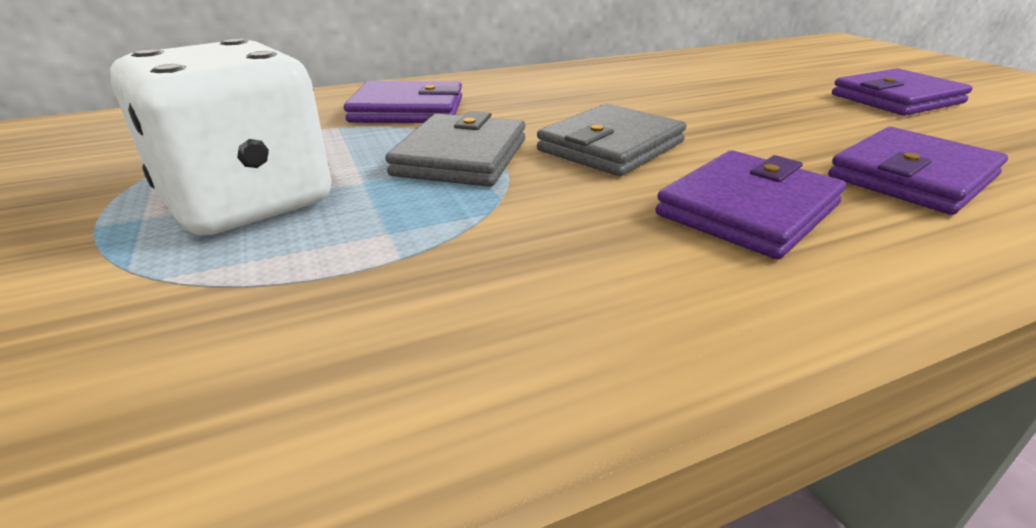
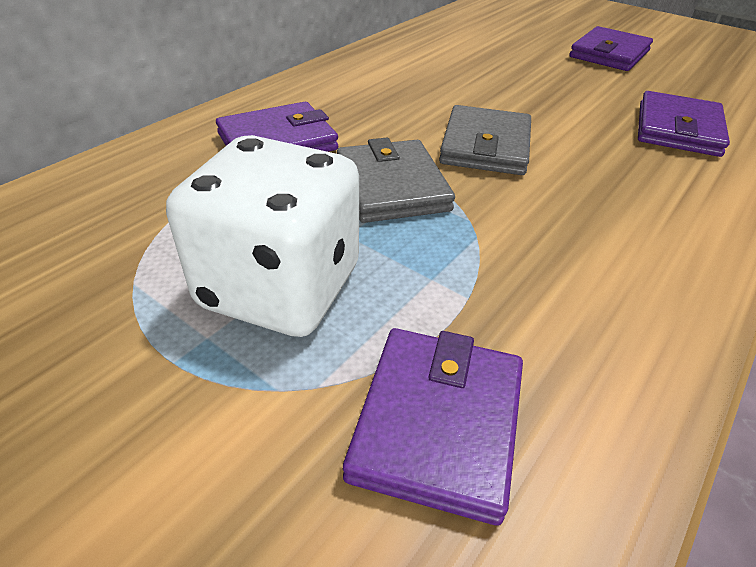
camera: 30 degrees left, 10 degrees up
purple wallet [655,150,846,259] -> purple wallet moved to [343,328,523,526]

